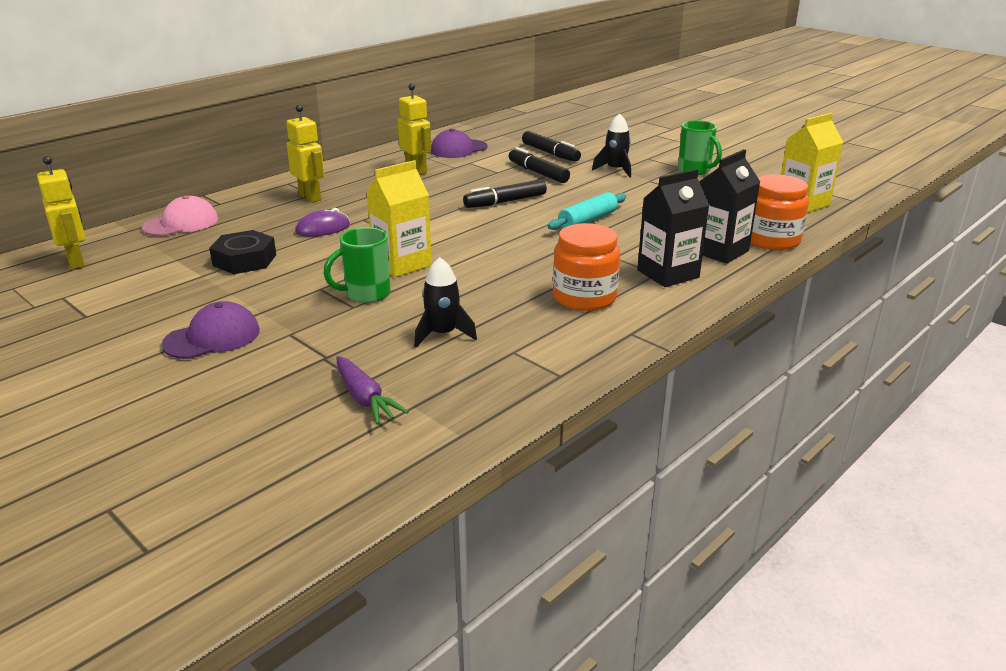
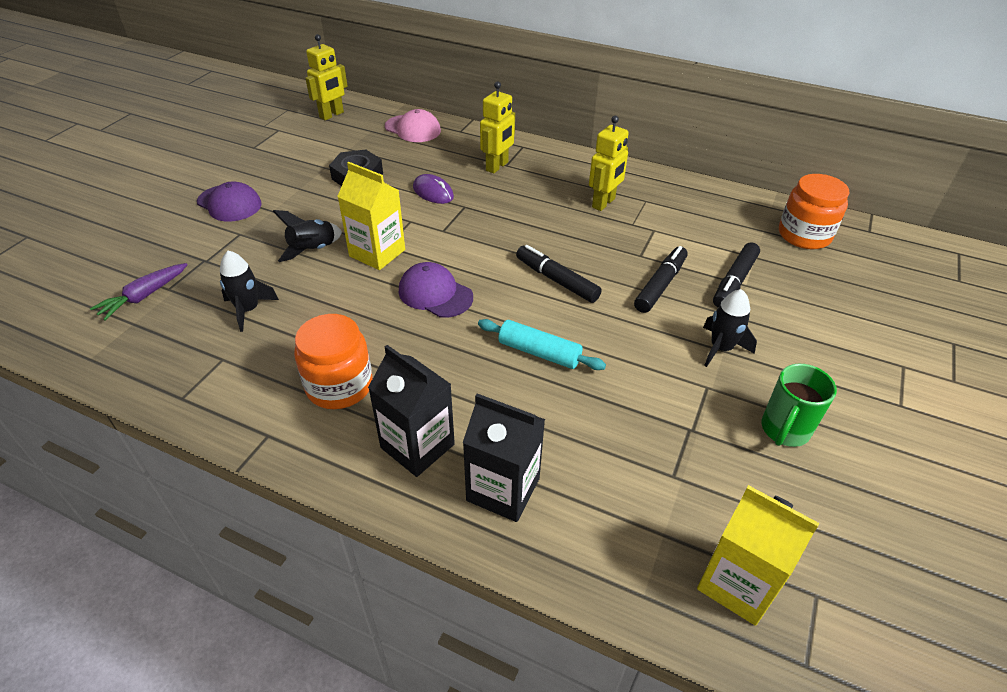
camera: 70 degrees right, 15 degrees up
green mug [323,227,391,303] -> black rocket [273,210,342,262]
purple cap [431,129,487,158] -> purple cap moved to [399,262,473,318]
orange jar [750,174,809,250] -> orange jar moved to [779,174,850,249]

